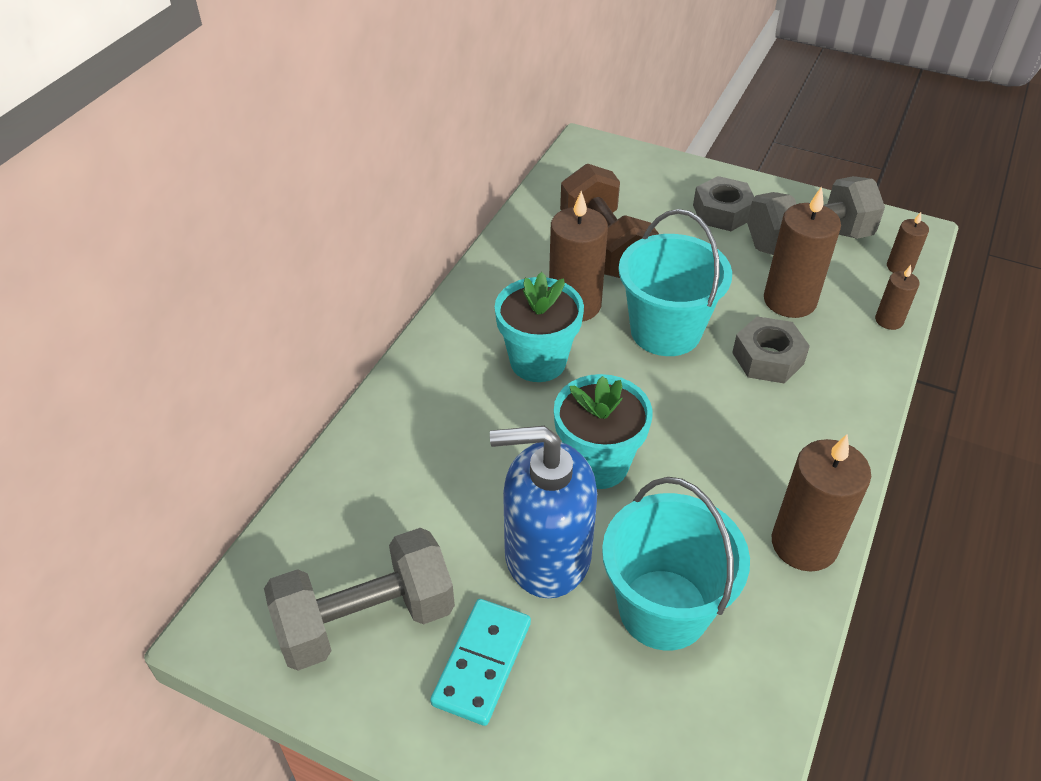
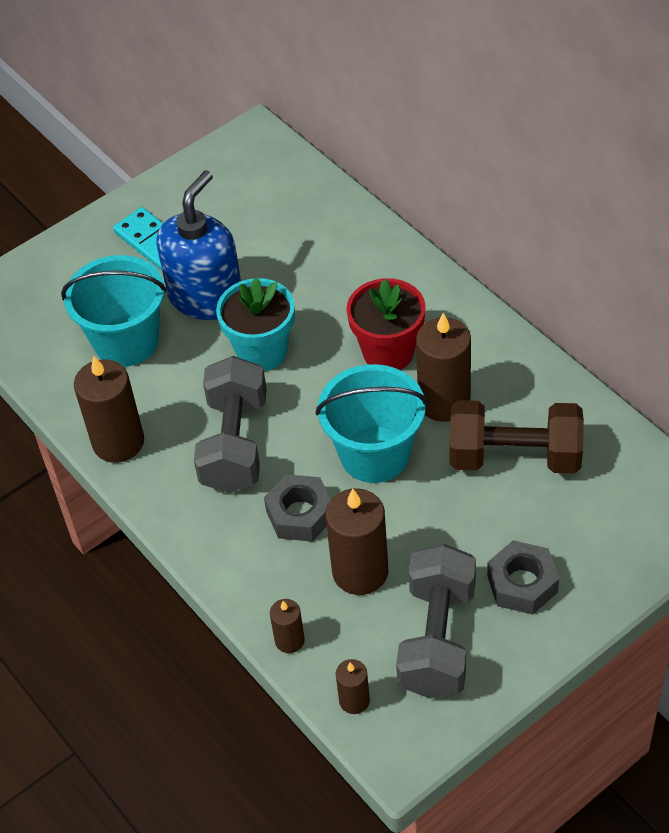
camera: 120 degrees right, 5 degrees up
grey dumbbell [264,528,455,671] -> grey dumbbell moved to [194,356,267,493]
turquoise flower pot [495,272,584,382] -> red flower pot [346,278,426,370]

